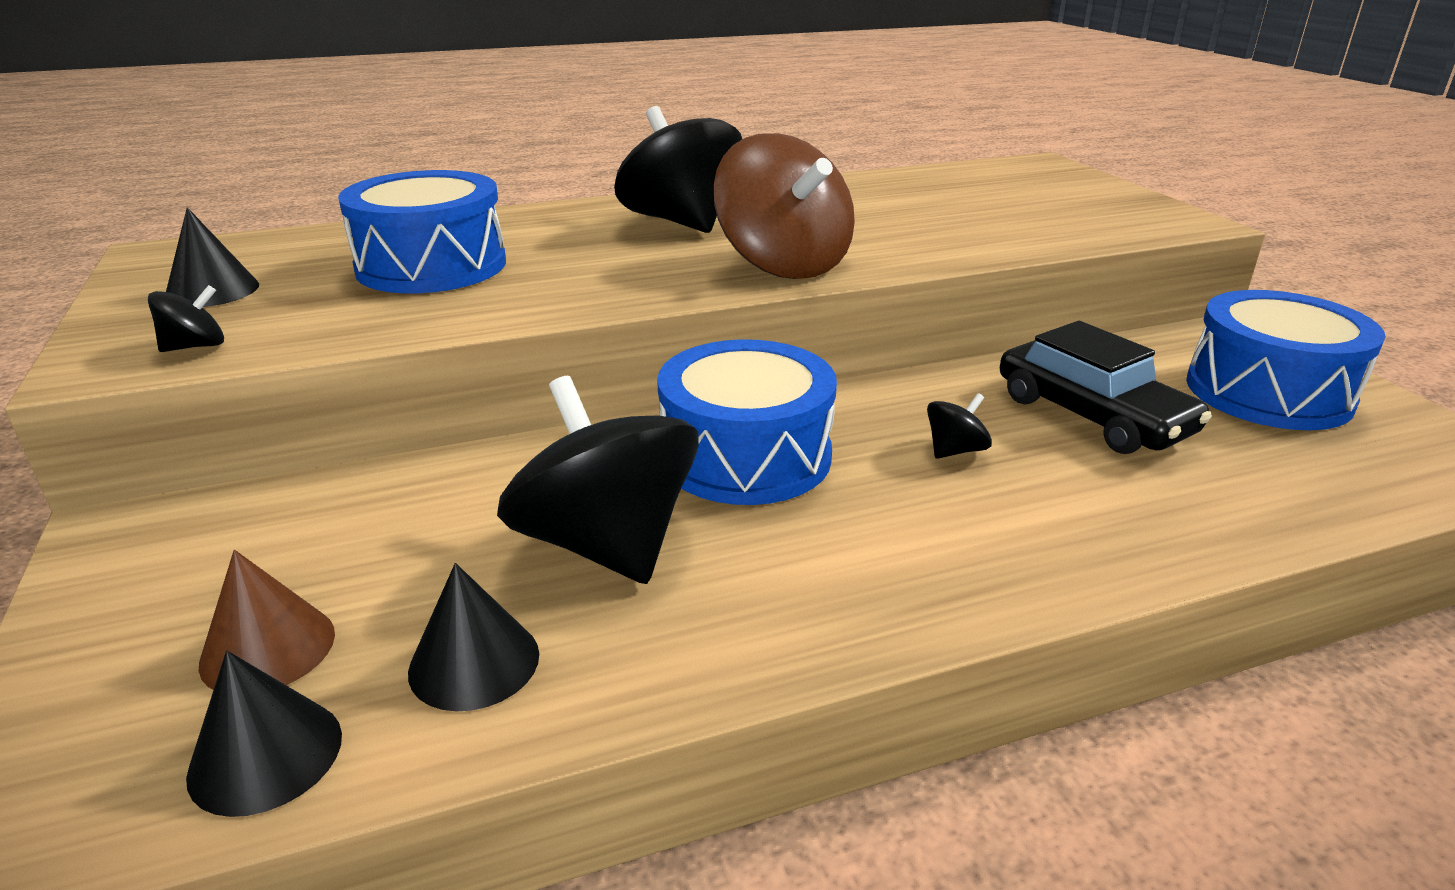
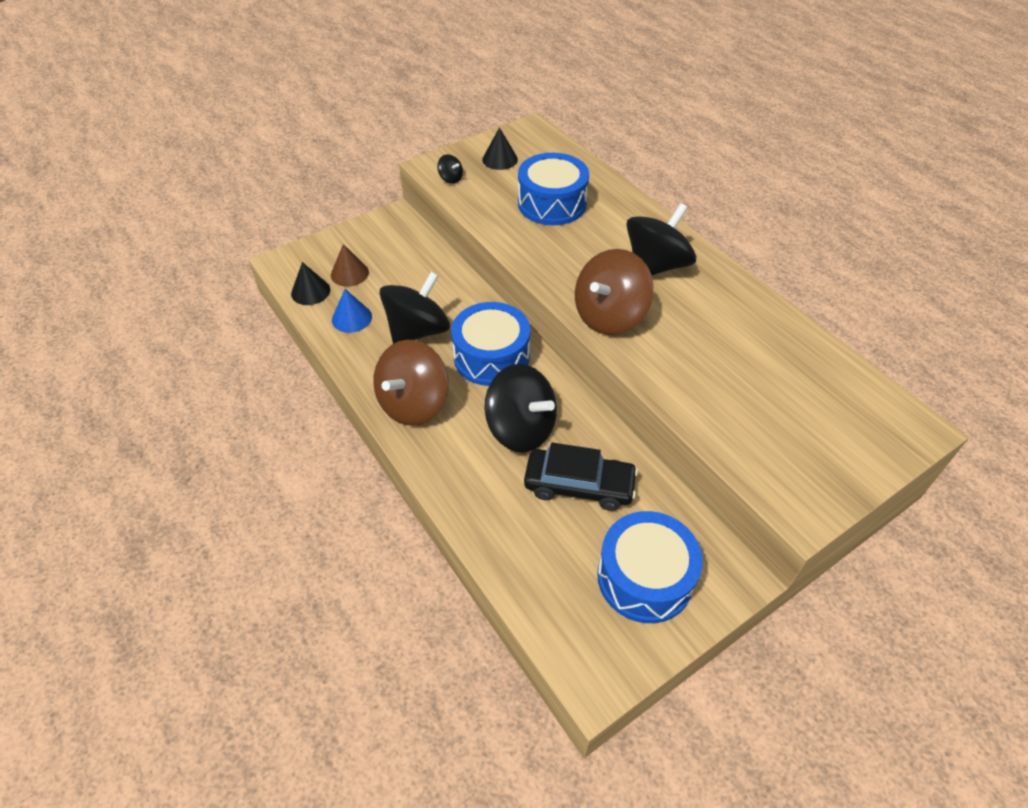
camera: 75 degrees right, 20 degrees up
black cone [408,563,539,711] -> blue cone [332,289,372,333]
black spinning top [927,393,992,459] -> black spinning top [484,364,557,453], size x2.40
black car [1000,321,1212,454] -> black car turned 120 degrees counterclockwise [524,443,638,511]
none -> brown spinning top [373,340,449,426]

